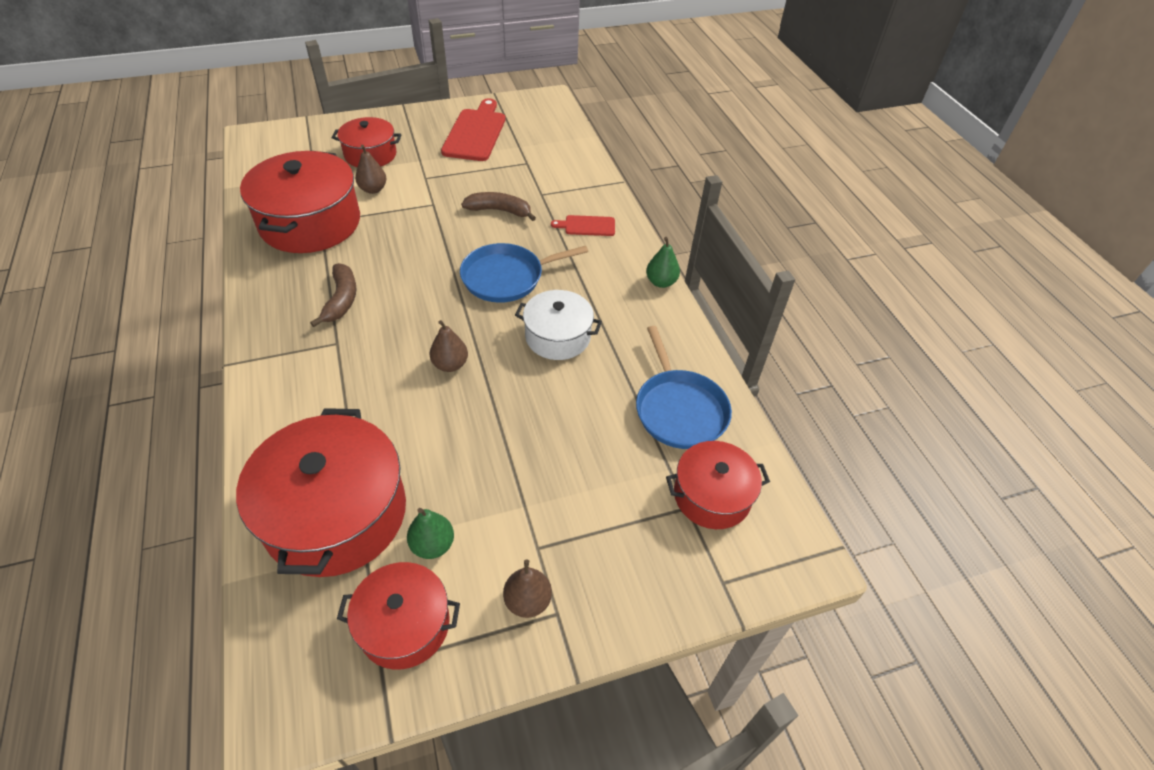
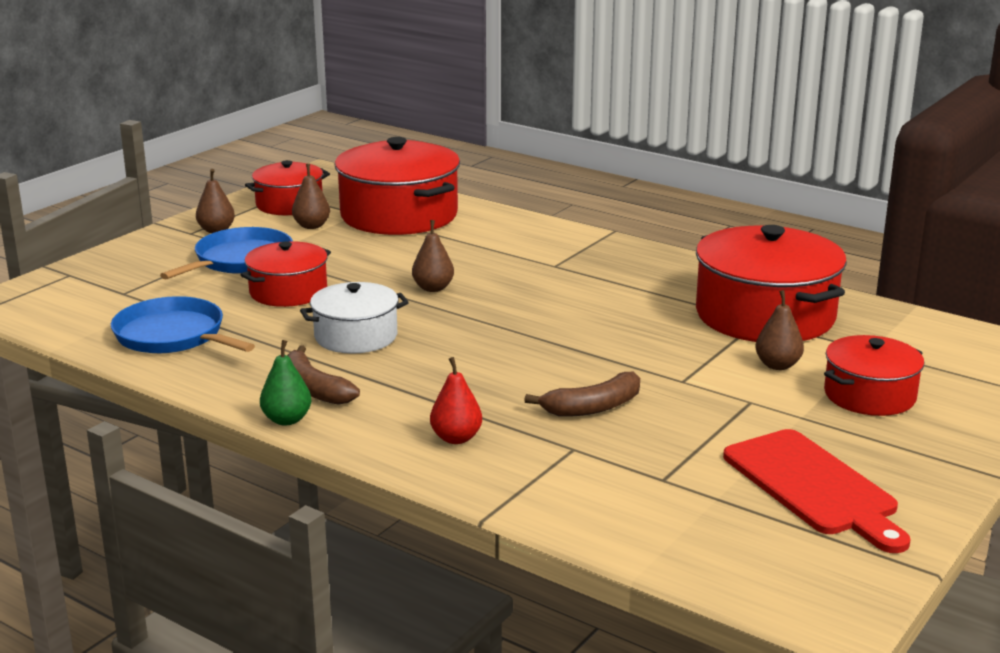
camera: 145 degrees right, 25 degrees down
brown banana [310,263,357,327] -> brown banana moved to [287,345,360,405]
green pear [407,508,454,559] -> brown pear [292,164,330,229]
blue pan [460,243,588,303] -> blue pan moved to [160,227,293,280]
red cutting board [551,215,615,236] -> red pear [430,357,482,444]
red pot [666,441,770,529] -> red pot moved to [241,241,331,307]

